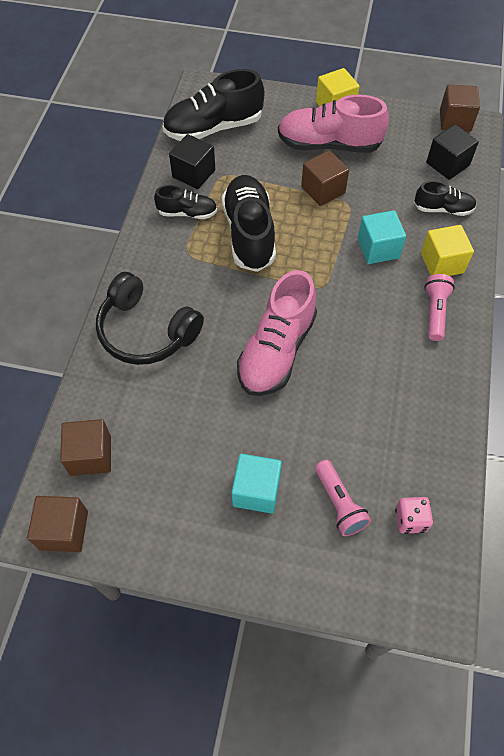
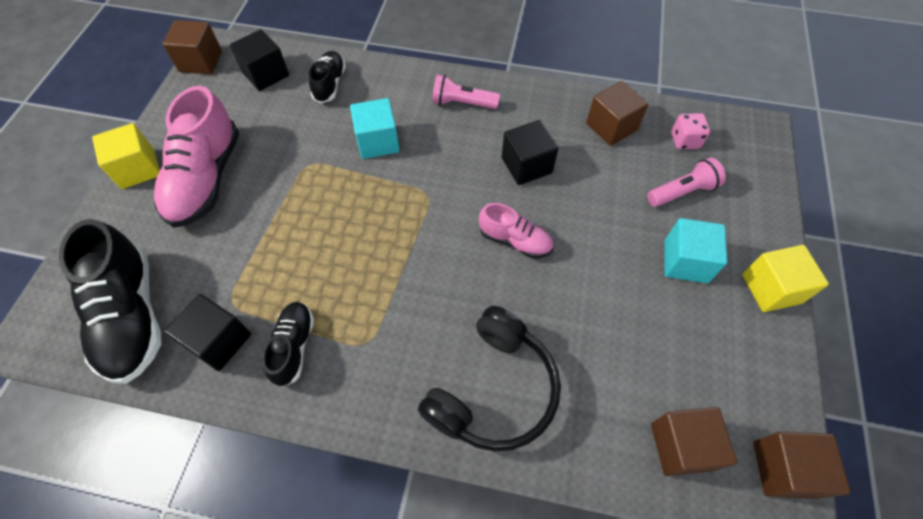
camera: 90 degrees left, 0 degrees up
black shoe [222,175,276,272] -> none
pink shoe [237,270,317,396] -> pink shoe [479,203,553,258], size x0.54
brown cube [301,150,349,206] -> brown cube moved to [586,81,649,146]
yellow cube [421,225,474,276] -> yellow cube moved to [742,245,829,312]
none -> black cube [502,120,559,185]

